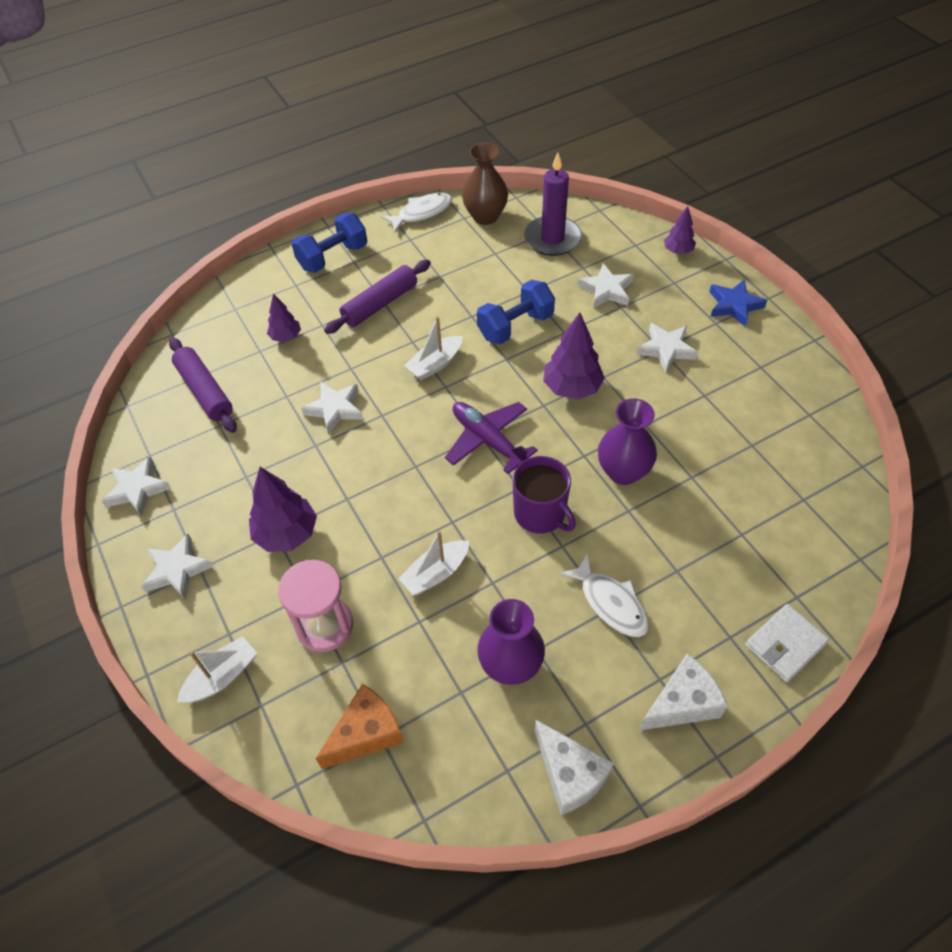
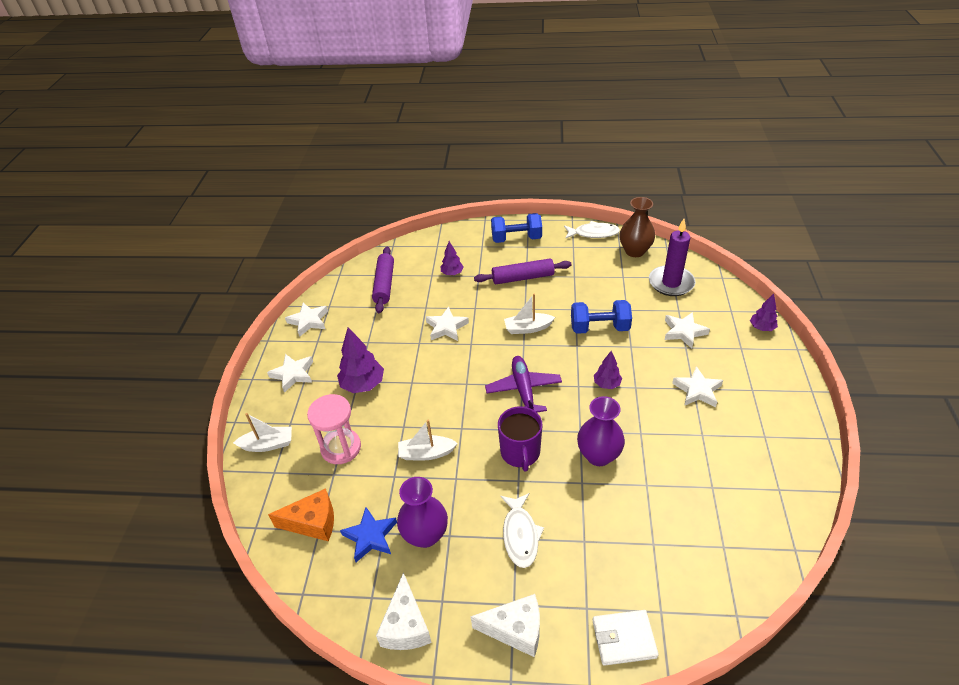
camera: 35 degrees right, 10 degrees down
purple tree [543,312,605,400] -> purple tree [594,351,622,389], size x0.59
blue star [709,279,767,327] -> blue star moved to [340,507,397,562]

